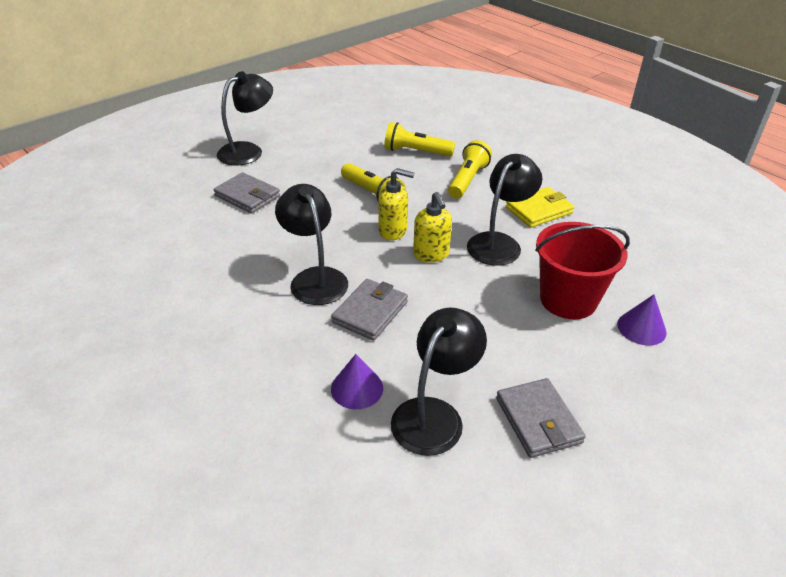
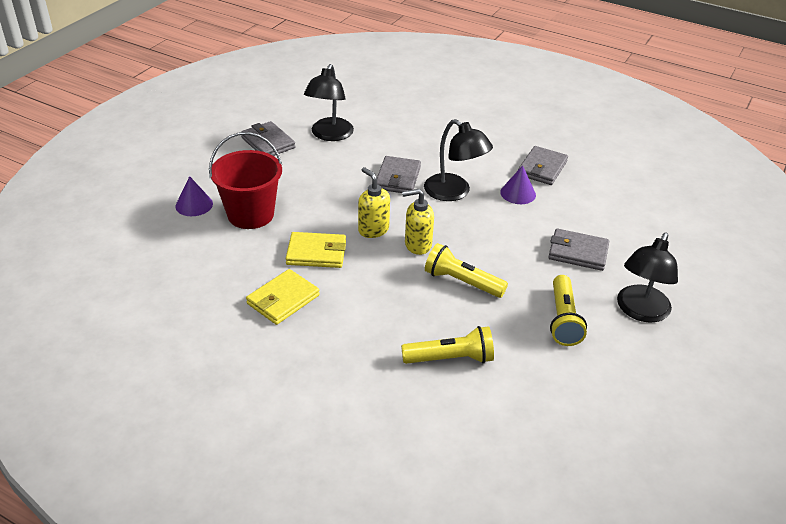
camera: 160 degrees right, 0 degrees up
purple cone [331,354,383,409] -> purple cone moved to [500,165,536,204]
yellow flashlight [448,140,492,199] -> yellow flashlight moved to [550,275,587,346]
black lamp [467,154,542,266] -> yellow wallet [286,232,346,268]
none -> grey wallet [518,146,568,185]

